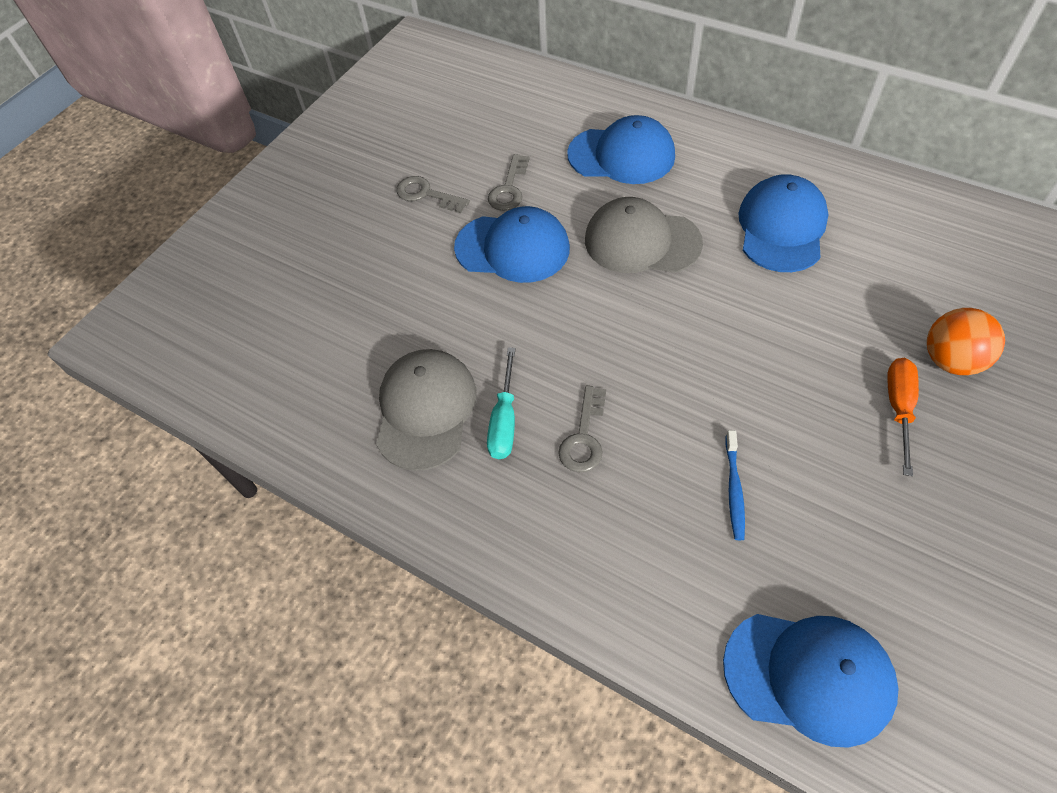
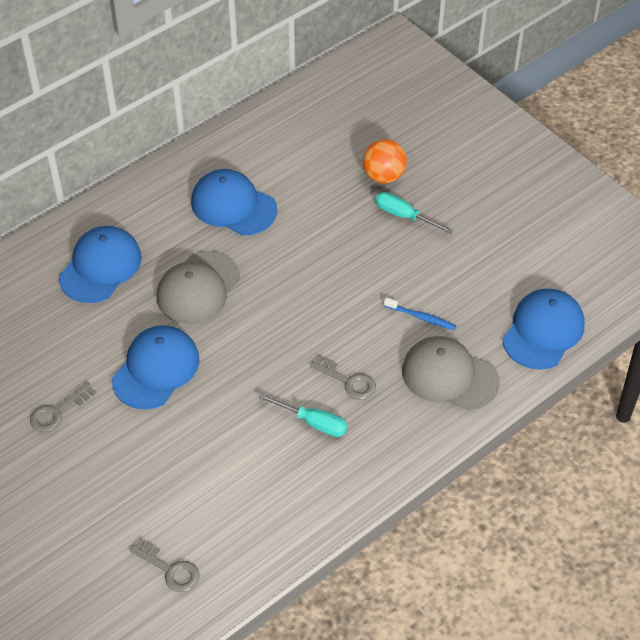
camera: 75 degrees left, 5 degrees down
grey cap [376,349,476,471] -> grey cap moved to [402,336,500,411]
grey key [488,154,530,211] -> grey key moved to [130,538,200,592]
orange screwdriver [887,358,919,476] -> turquoise screwdriver [375,192,453,234]

